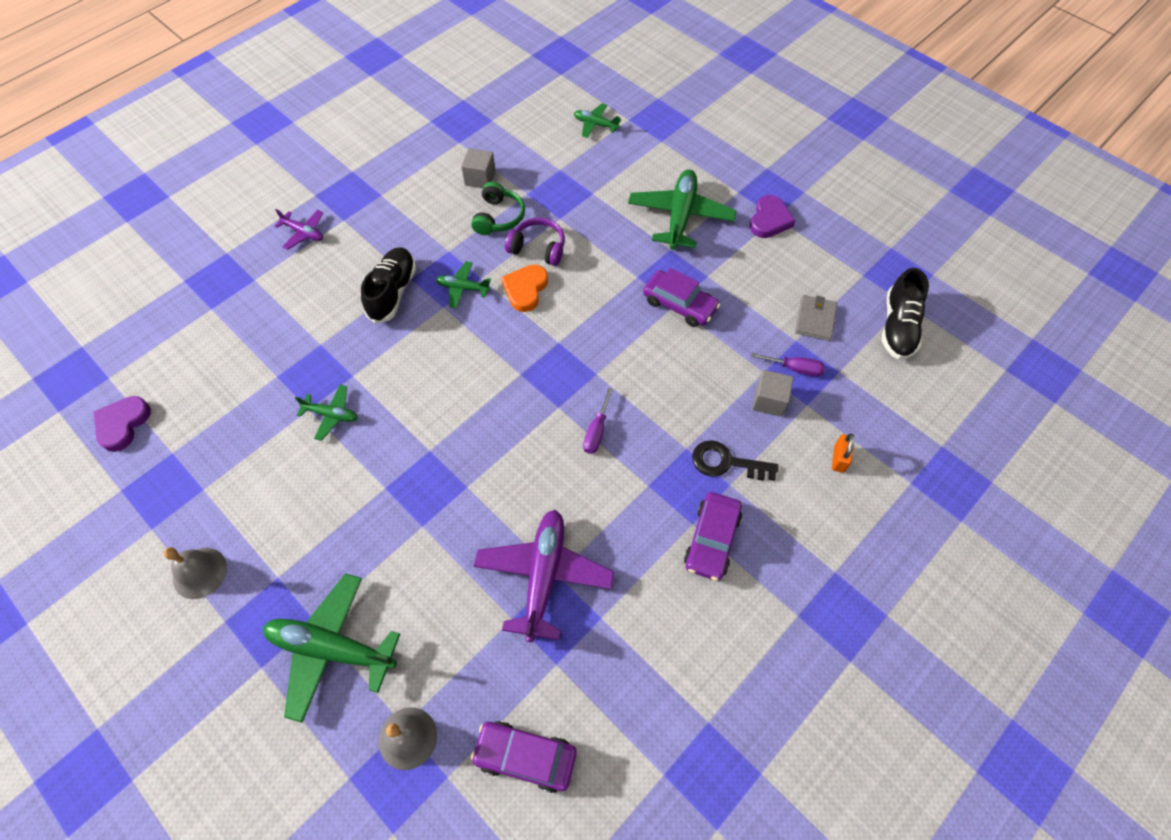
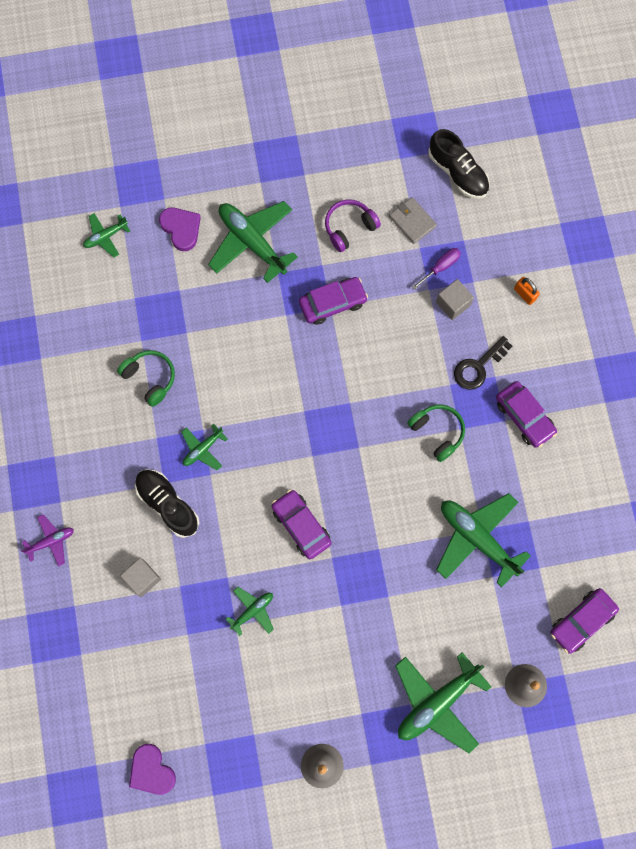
camera: 55 degrees left, 15 degrees up
grey cube [461,148,496,188] -> grey cube moved to [120,558,161,597]
purple plane [474,510,614,642] -> green plane [436,493,531,587]
orange heart [501,264,548,312] -> none
purple headphones [505,218,565,266] -> purple headphones moved to [325,199,381,252]
purple screwdriver [583,387,613,454] -> none
purple heart [750,195,795,238] -> purple heart moved to [159,208,201,251]
none -> purple car [272,489,332,559]
none -> green headphones [407,404,465,462]

